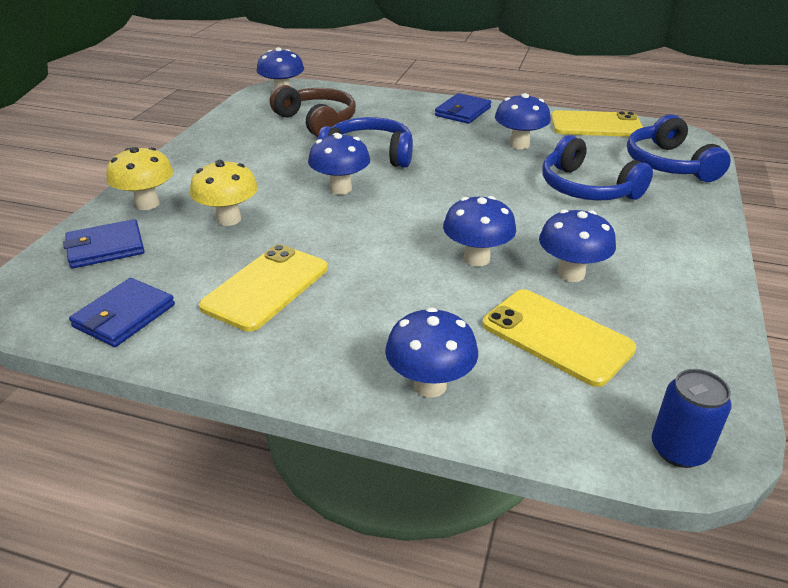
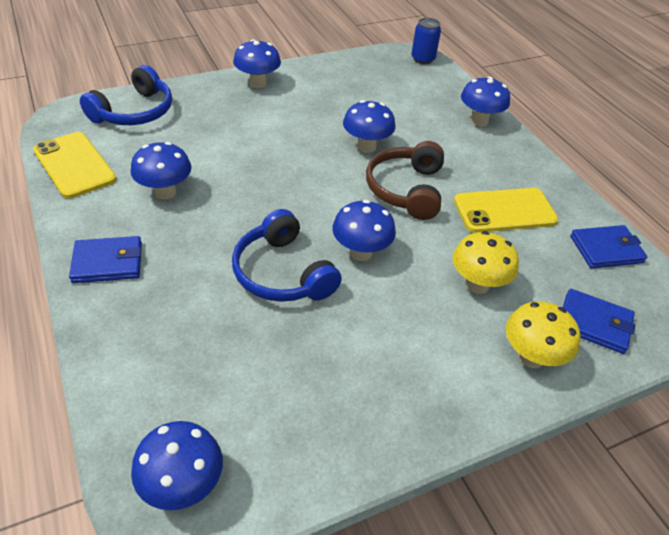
camera: 135 degrees left, 10 degrees up
brown headphones [270,85,356,137] -> brown headphones moved to [366,141,444,220]
yellow phone [482,289,636,387] -> none
blue mushroom [539,209,616,282] -> blue mushroom moved to [233,39,281,88]
blue headphones [542,135,653,201] -> none

